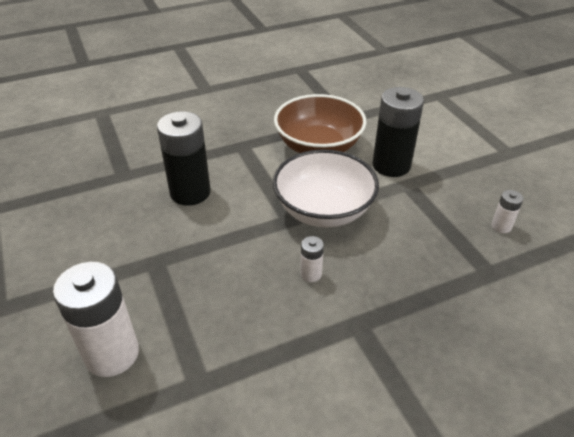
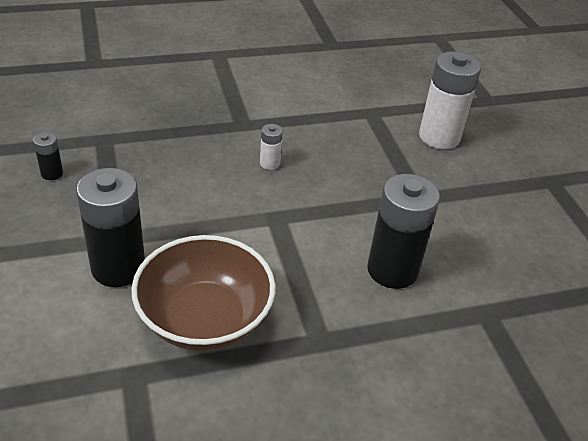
camera: 175 degrees left, 0 degrees up
white bowl [273,149,379,227] -> none
white battery [492,190,523,233] -> black battery [33,132,63,180]

